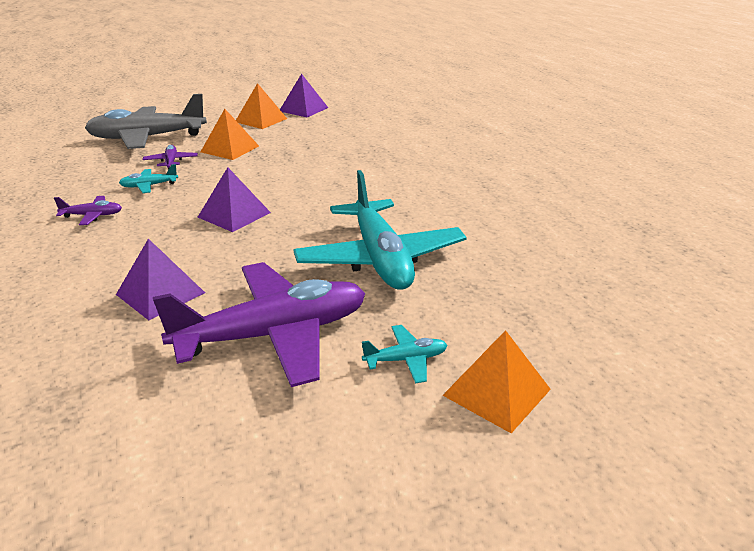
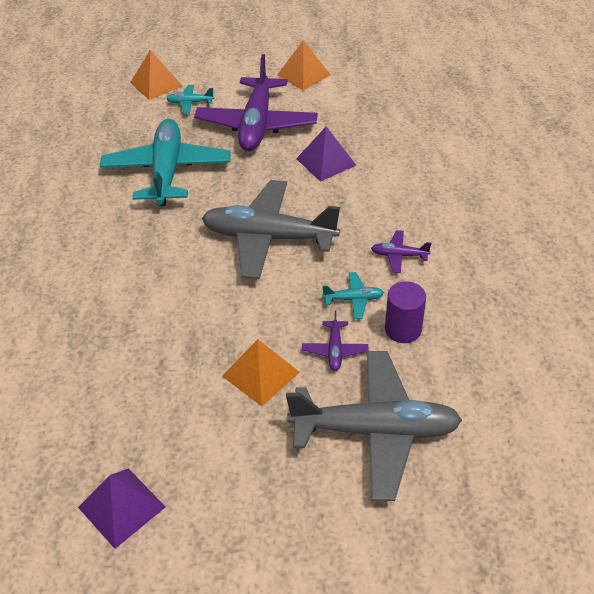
camera: 165 degrees left, 15 degrees up
purple plane [153,262,366,387] -> purple plane turned 75 degrees counterclockwise [194,54,318,151]
purple pyramid [198,167,271,232] -> grey plane [202,180,340,279]
orange pyramid [236,83,287,129] -> orange pyramid moved to [277,41,331,90]
none -> purple cylinder [385,281,426,343]

